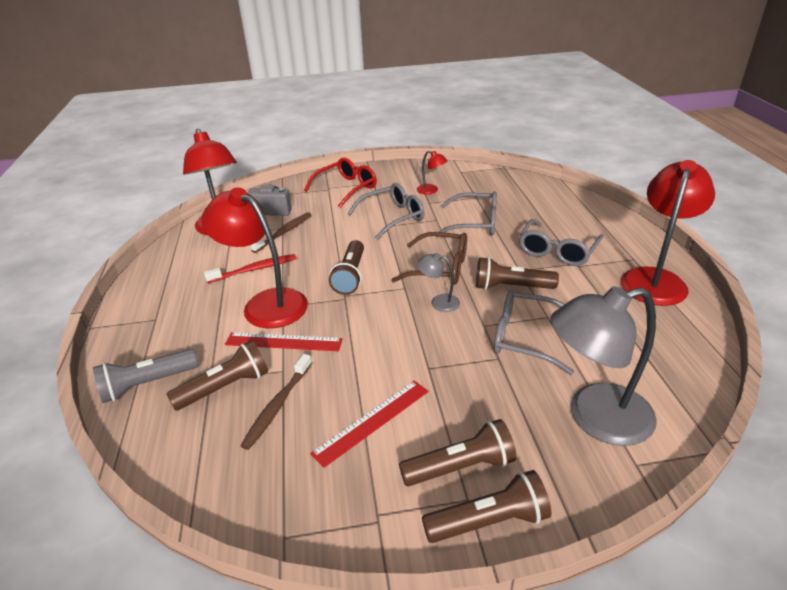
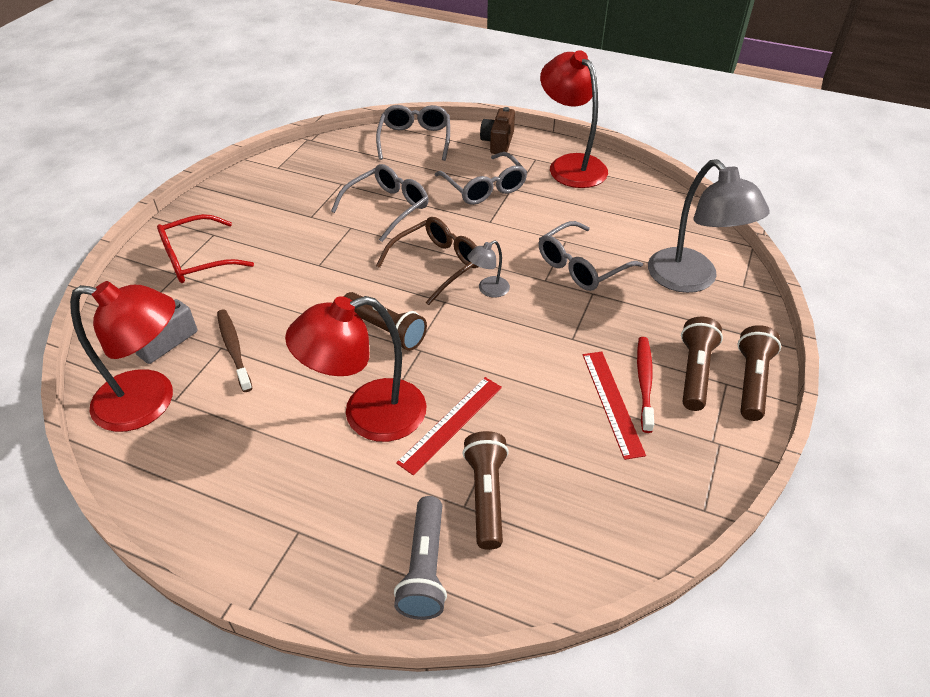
camera: 60 degrees left, 10 degrees up
red toothbrush [204,254,296,283] -> red toothbrush moved to [637,337,654,433]
brown toothbrush [240,354,312,450] -> none
red glasses [304,157,377,208] -> red glasses turned 105 degrees counterclockwise [157,214,254,283]
grey glasses [347,183,425,240] -> grey glasses moved to [376,105,450,161]
red lamp [417,151,448,195] -> none
brown flashlight [476,257,559,290] -> none
grey lamp [550,286,657,446] -> grey lamp turned 45 degrees counterclockwise [648,159,769,293]
none -> brown camera [480,107,515,154]

